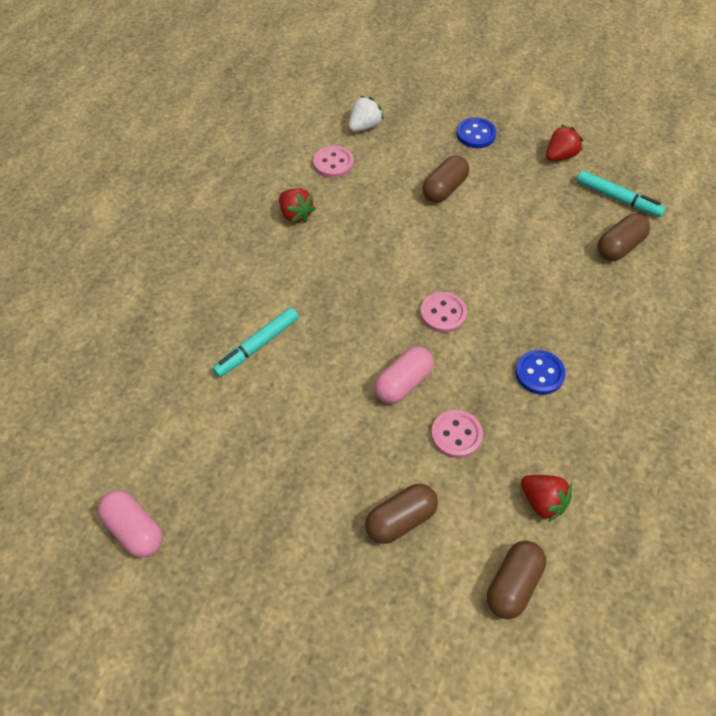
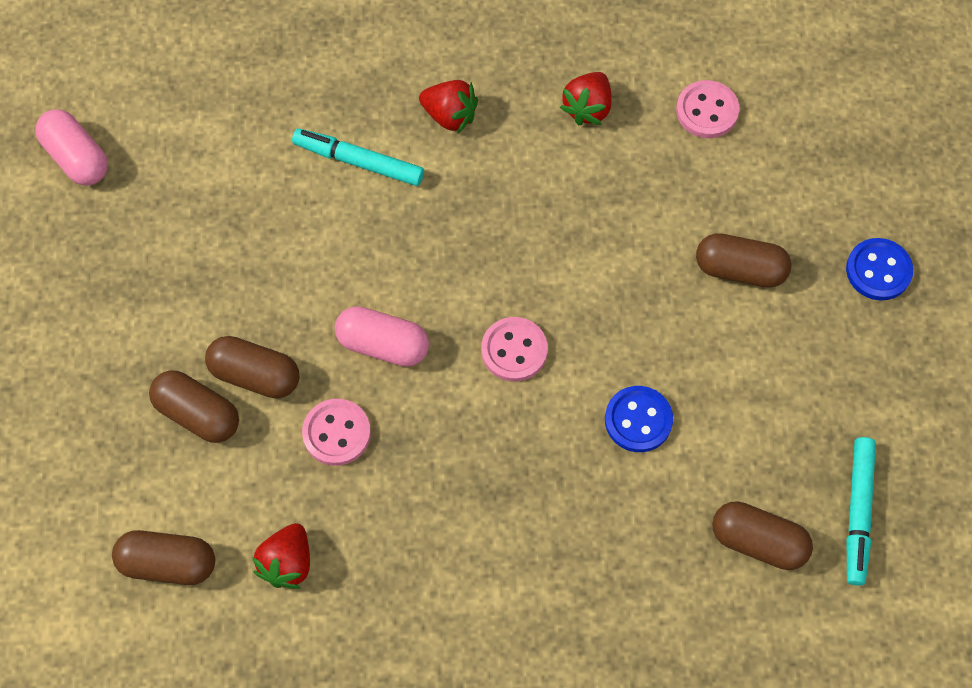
camera: 65 degrees right, 10 degrees up
pink capsule [98,490,163,558] -> pink capsule turned 60 degrees counterclockwise [35,109,108,185]
white strawberry [349,96,384,132] -> none
blue button [515,350,566,395] -> blue button moved to [605,386,673,452]
red strawberry [546,125,583,161] -> red strawberry moved to [419,80,478,133]
none -> brown capsule [205,336,300,399]

